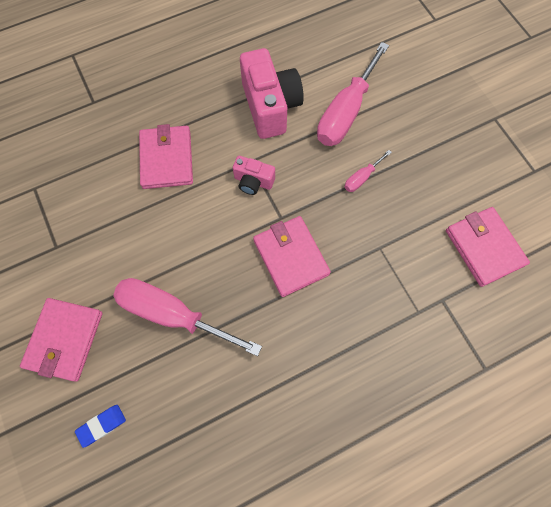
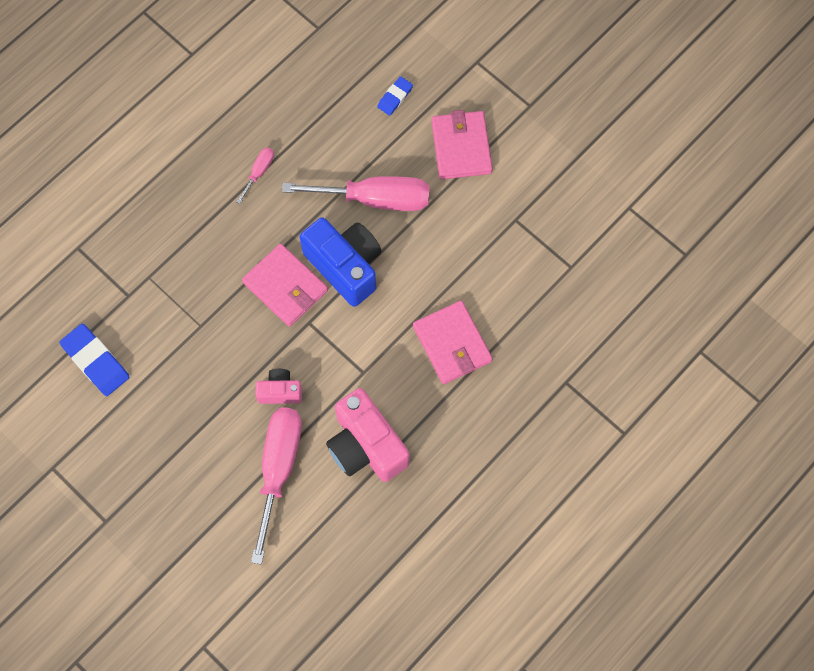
camera: 160 degrees right, 0 degrees up
pink camera [233,156,275,195] -> pink camera moved to [256,369,302,404]
pink screwdriver [345,150,392,192] -> pink screwdriver moved to [236,148,274,204]
pink wallet [446,207,530,287] -> blue eraser [59,324,129,396]
none -> blue camera [300,217,382,307]

